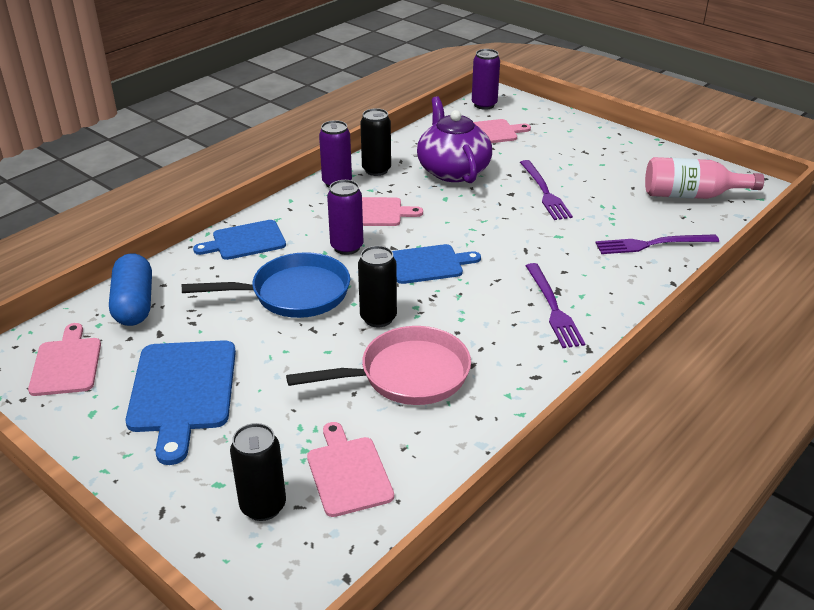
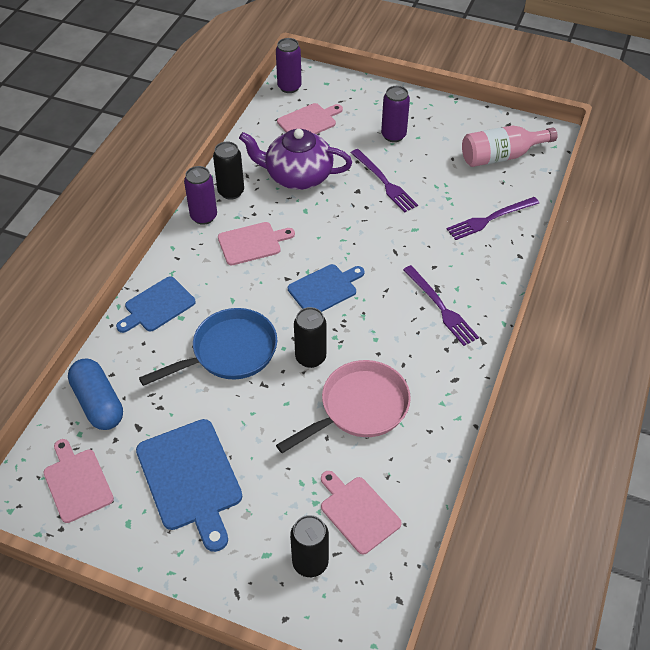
camera: 20 degrees left, 15 degrees up
purple can [327,180,364,255] -> purple can moved to [381,86,410,142]
purple teapot [417,96,492,183] -> purple teapot turned 45 degrees counterclockwise [239,129,352,190]

